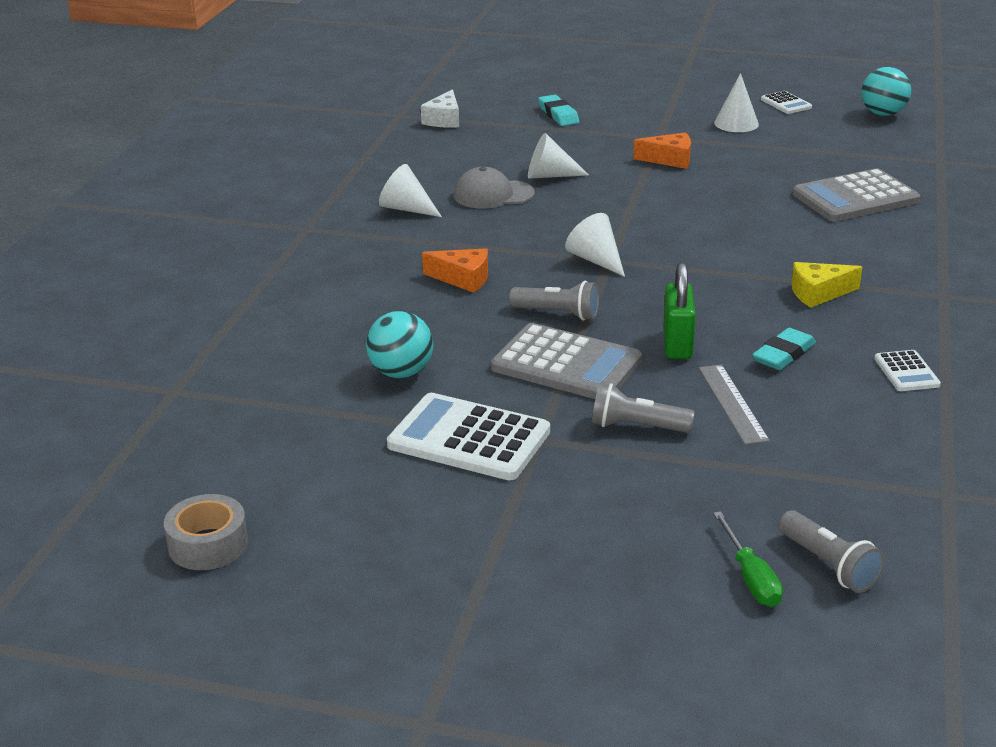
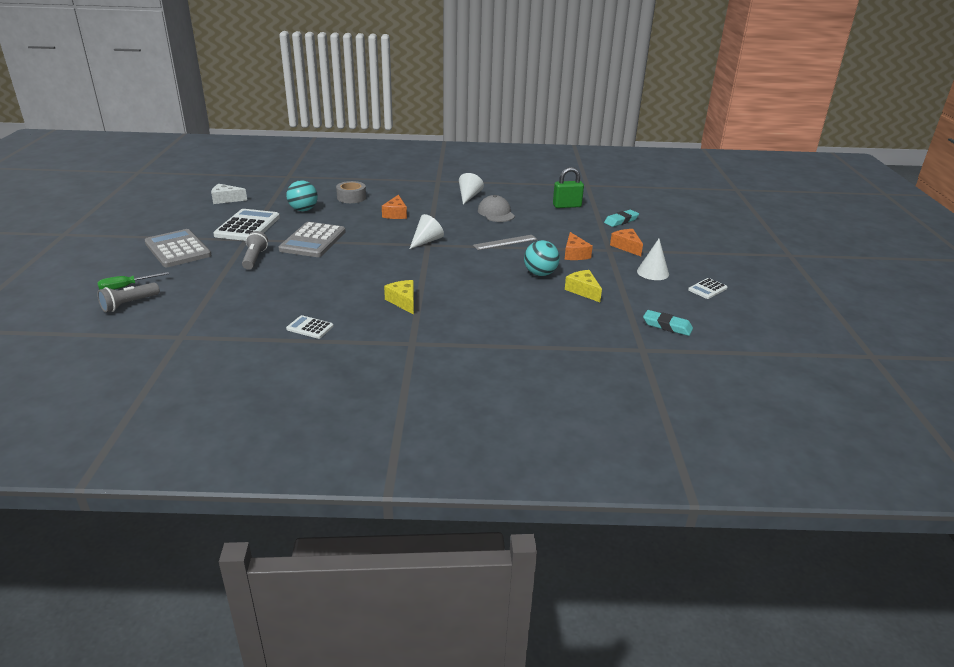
camera: 75 degrees right, 0 degrees up
grey tape [164,494,248,570] -> grey tape moved to [336,181,366,203]
white cheese [421,89,459,128] -> white cheese moved to [211,184,247,204]
grey flashlight [509,281,599,321] -> none
white cone [528,133,589,179] -> none
green padlock [663,262,696,359] -> green padlock moved to [553,167,584,208]
grey ruler [699,365,770,445] -> grey ruler moved to [473,235,537,250]
turquoise eraser [752,328,816,370] -> turquoise eraser moved to [643,310,693,336]
grey calculator [793,168,920,221] -> grey calculator moved to [145,229,211,267]
turquoise ball [861,67,911,116] -> turquoise ball moved to [524,240,560,276]
white calculator [874,350,941,391] -> white calculator turned 45 degrees clockwise [286,315,334,339]
none -> yellow cheese [565,270,602,302]
none -> orange cheese [610,229,643,256]

